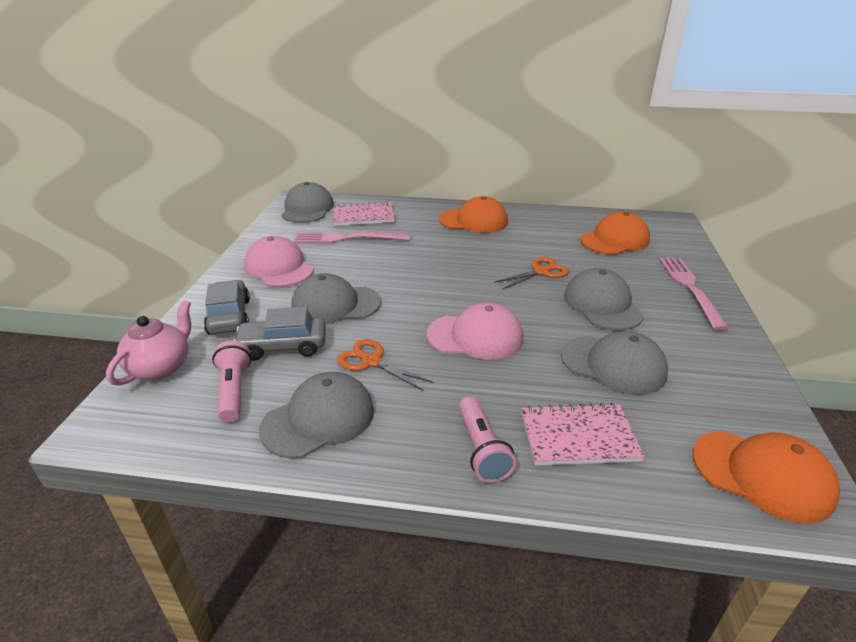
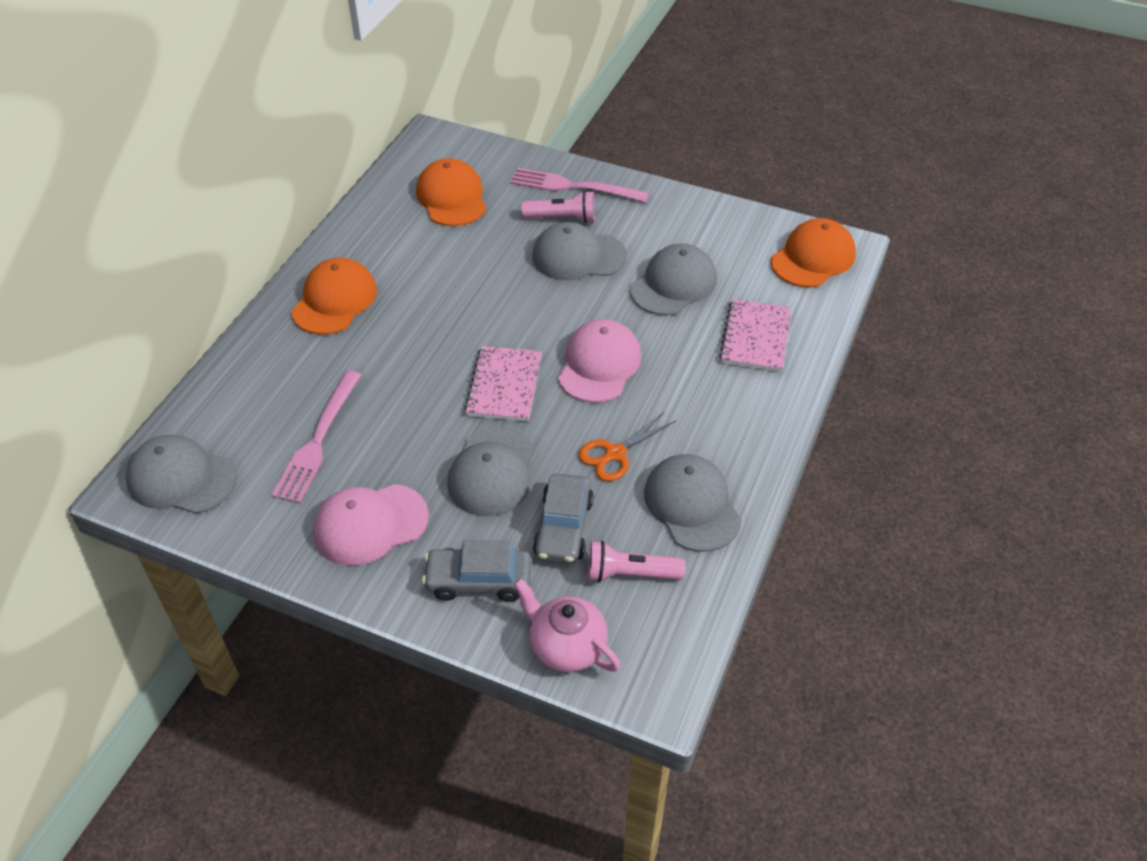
camera: 75 degrees left, 15 degrees up
pink notebook [334,201,395,226] -> pink notebook moved to [465,346,542,422]
pink flashlight [459,396,516,483] -> pink flashlight moved to [521,191,595,223]
orange scissors [494,257,569,290] -> none

